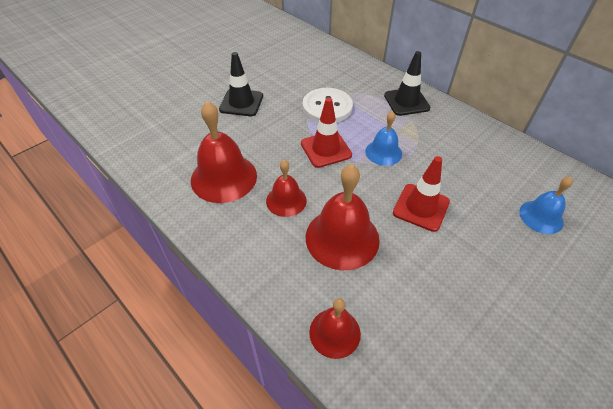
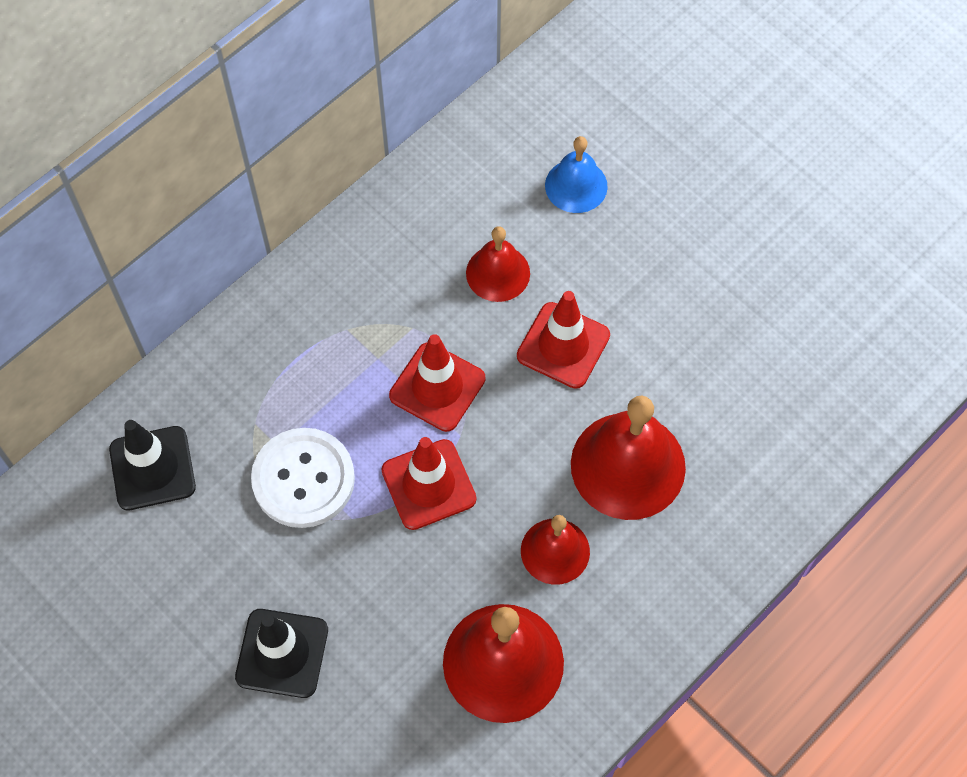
camera: 90 degrees left, 15 degrees up
red bell [309,298,361,359] -> red bell moved to [466,226,530,302]
blue bell [365,111,402,166] -> red traffic cone [389,334,485,432]
black traffic cone [384,51,430,116] -> black traffic cone moved to [109,420,196,511]

